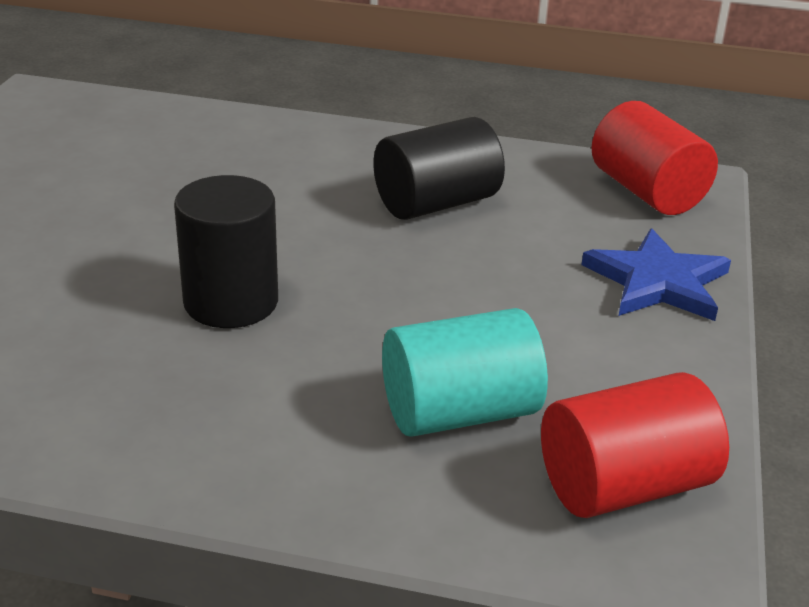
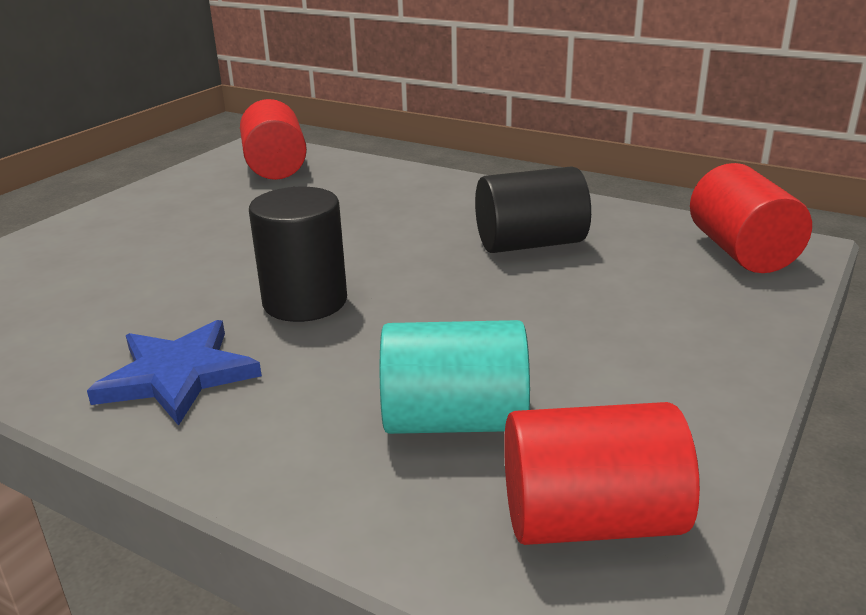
camera: 20 degrees right, 5 degrees down
blue star [581,229,731,321] -> blue star moved to [87,320,262,426]
none -> red cylinder [240,99,307,180]

